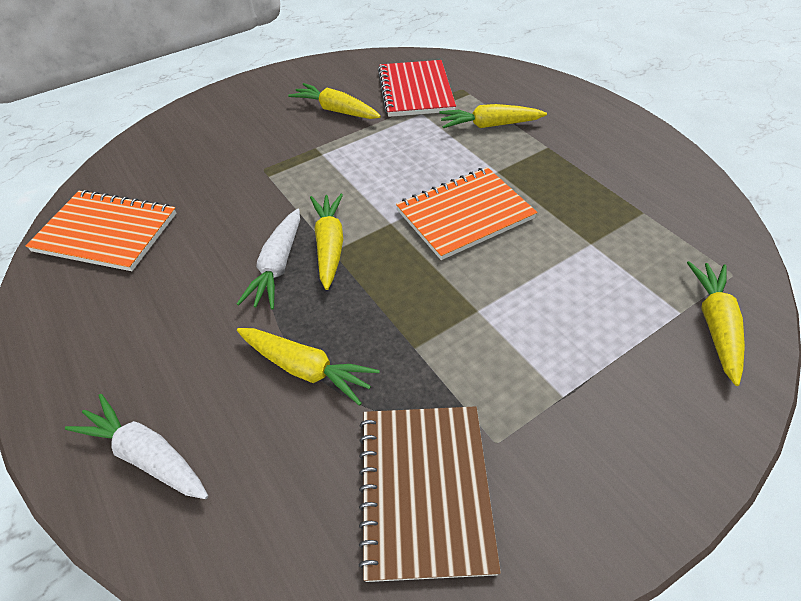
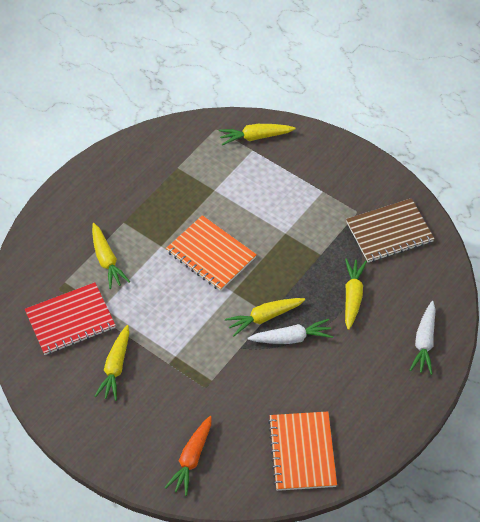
camera: 110 degrees left, 5 degrees up
none -> orange carrot [165,416,212,496]

